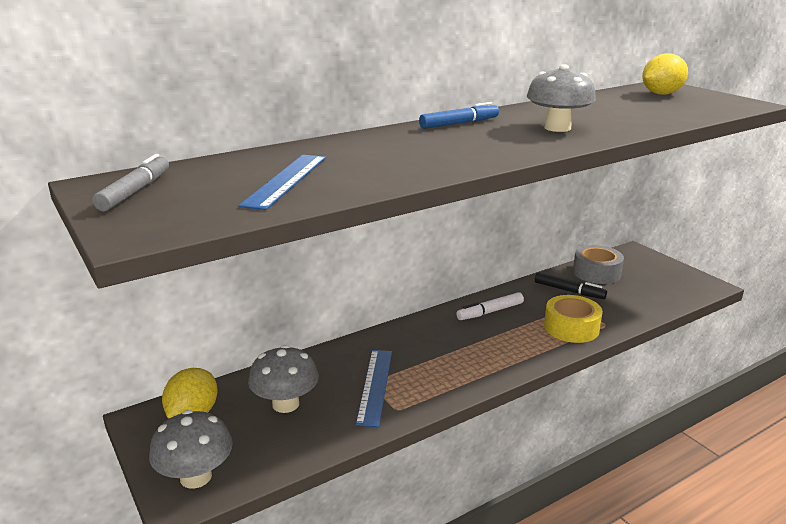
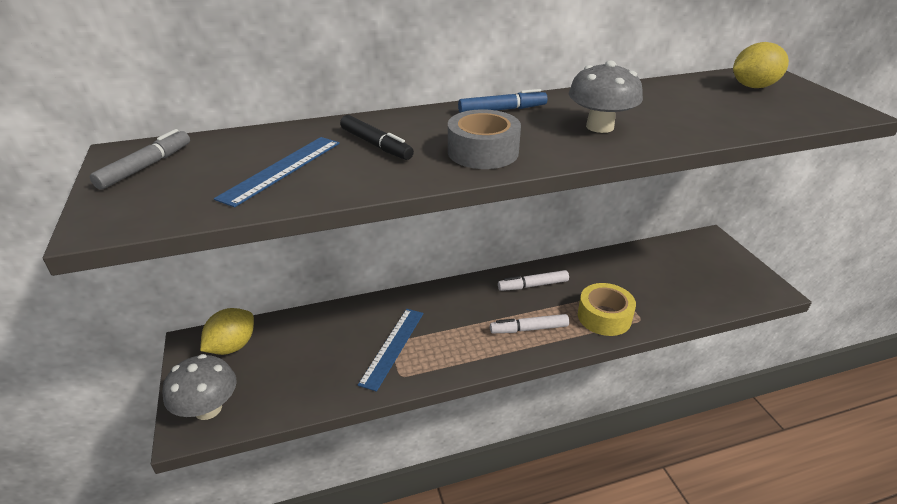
camera: 15 degrees right, 10 degrees up
grey mushroom [248,345,319,413] -> none
black marker [535,272,607,299] -> black marker moved to [340,115,414,160]
grey tape [573,245,624,284] -> grey tape moved to [448,110,521,169]
none -> white marker [490,314,569,333]

